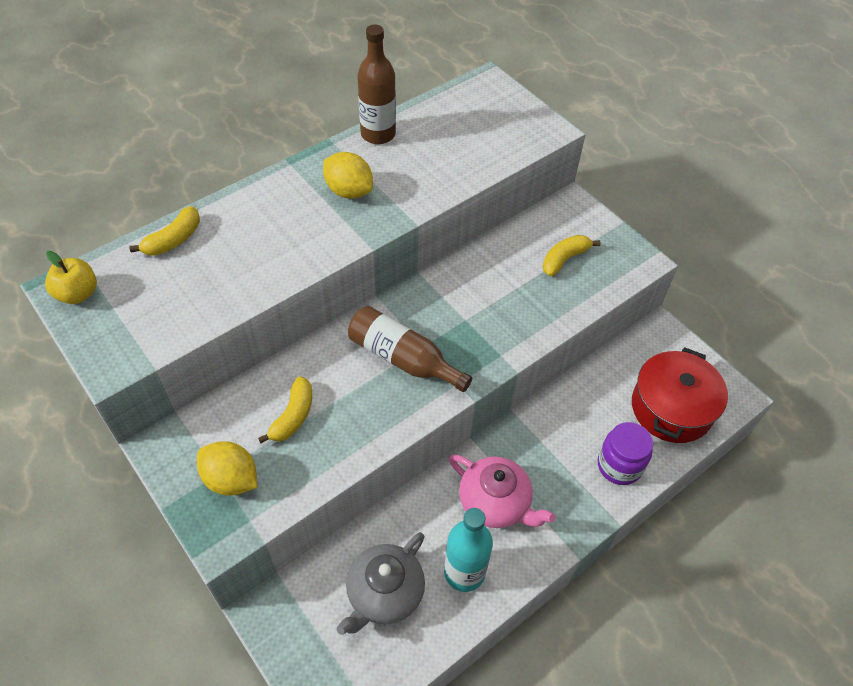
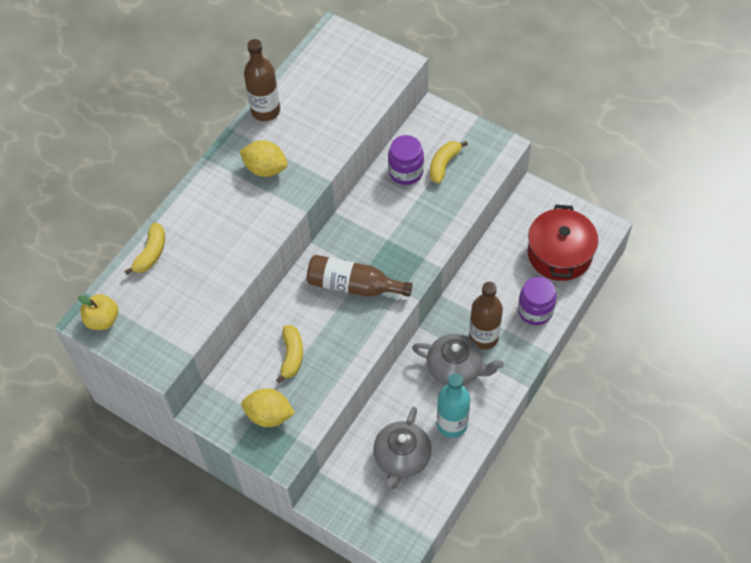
camera: 15 degrees left, 5 degrees up
pink teapot [449,454,555,528] -> grey teapot [412,334,504,386]
none -> purple jar [388,135,424,185]
none -> brown bottle [469,282,503,350]

